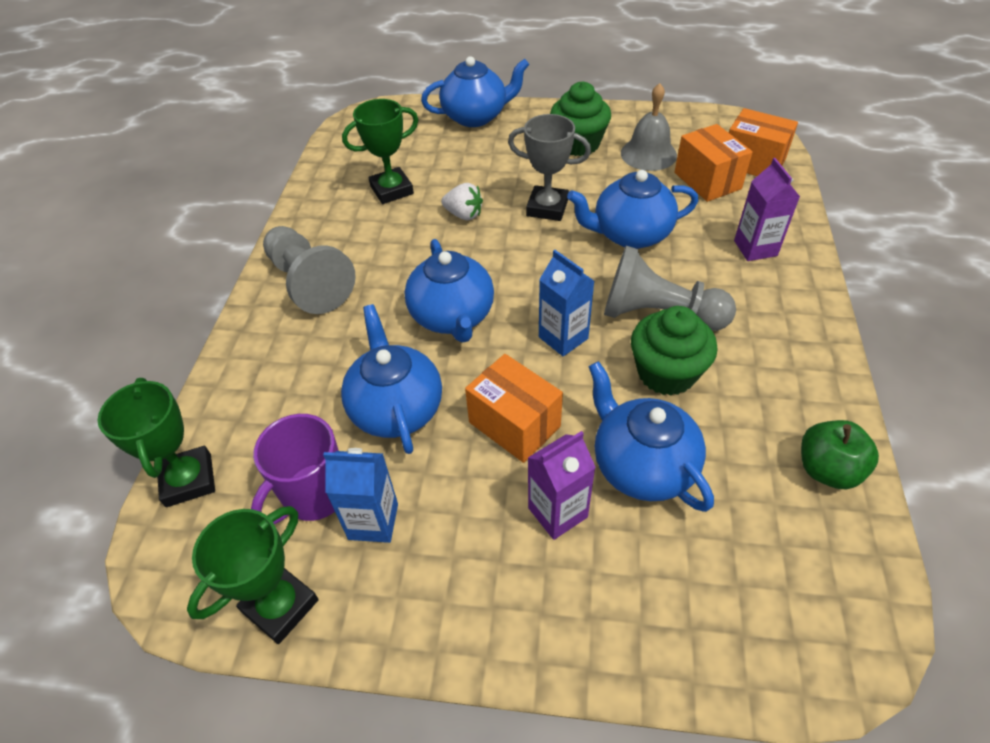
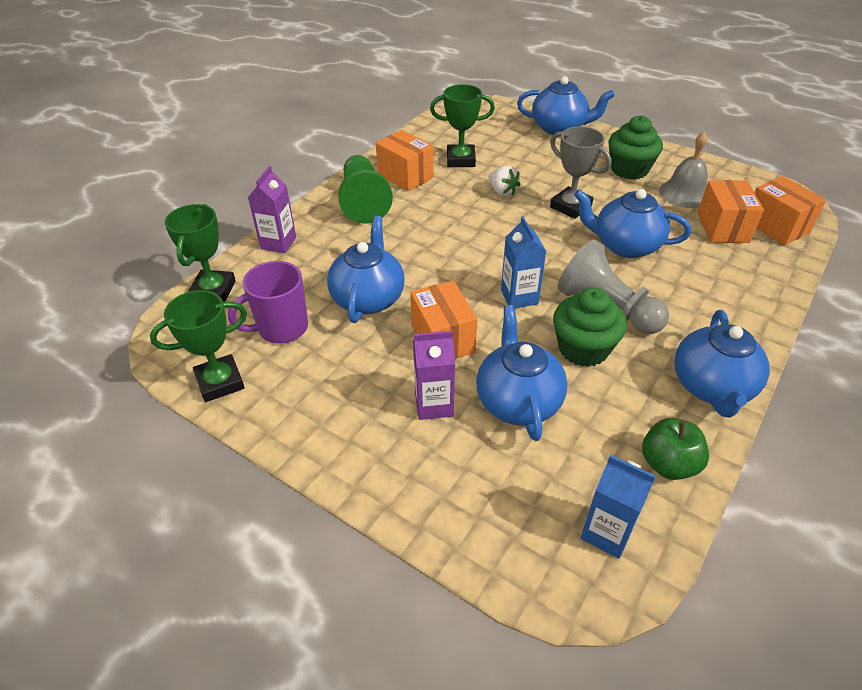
camera: 25 degrees right, 5 degrees down
grey pawn [263,226,356,314] -> green pawn [338,155,393,224]
blue carton [323,448,398,543] -> blue carton moved to [581,455,655,559]
blue teapot [404,239,494,342] -> blue teapot moved to [674,310,770,418]
purple carton [734,158,800,261] -> purple carton moved to [248,166,296,253]
none -> orange box [376,130,434,191]

